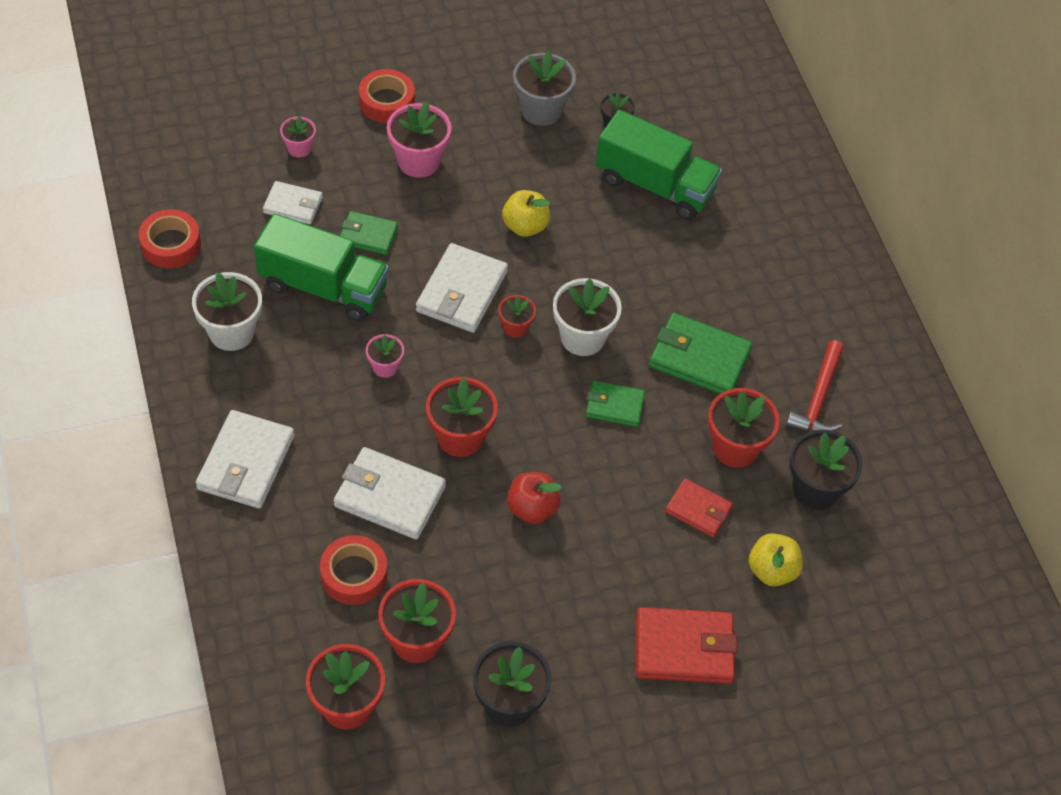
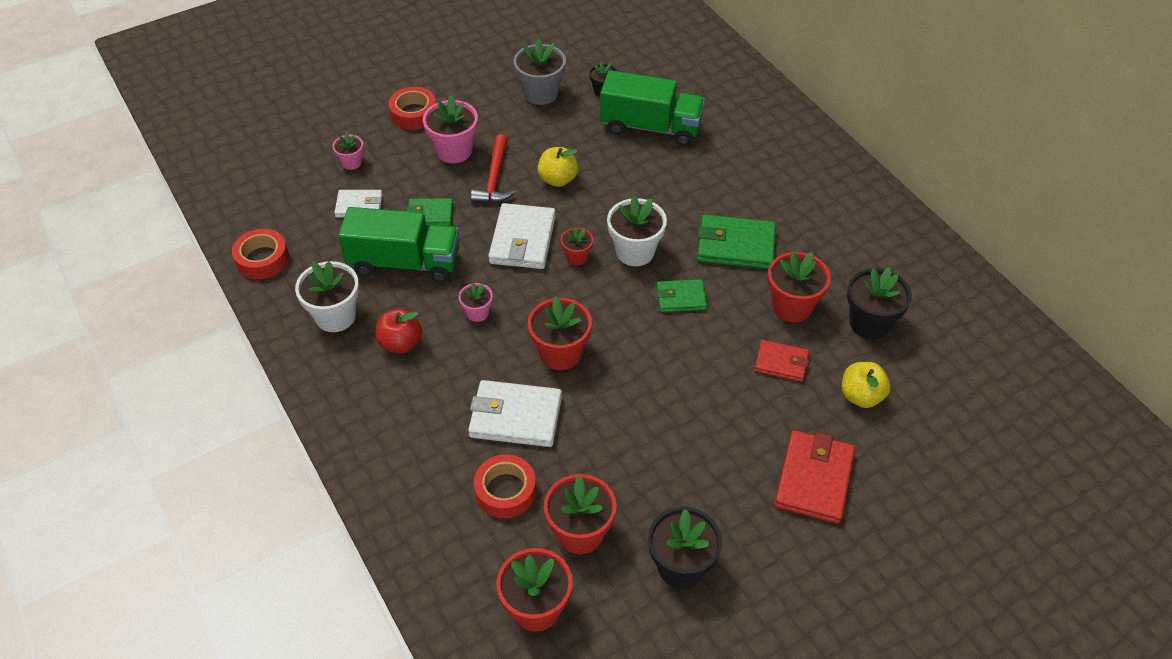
camera: 10 degrees left, 5 degrees down
white wallet [196,410,294,509] -> none
red apple [507,472,562,524] -> red apple moved to [376,309,422,354]
red wallet [636,607,738,684] -> red wallet turned 60 degrees counterclockwise [774,430,855,524]
red hammer [786,340,844,432] -> red hammer moved to [471,134,516,203]

